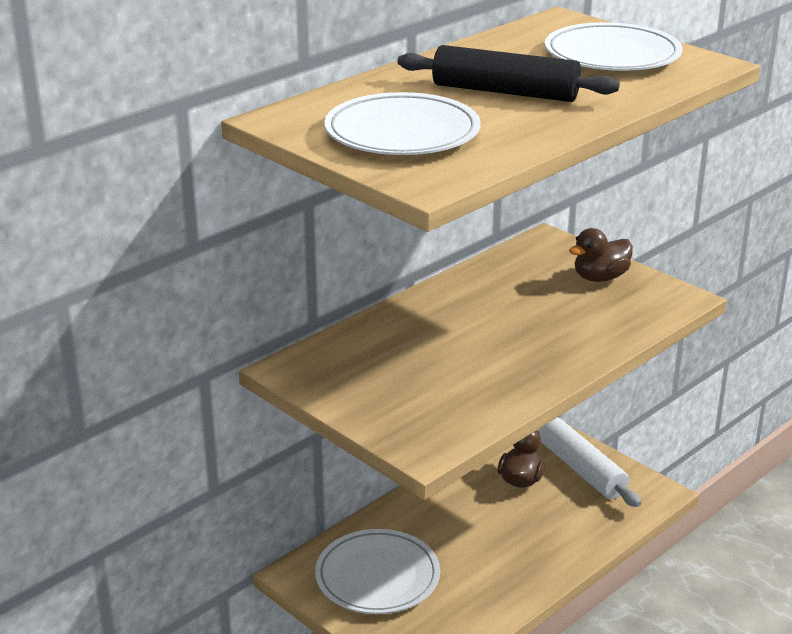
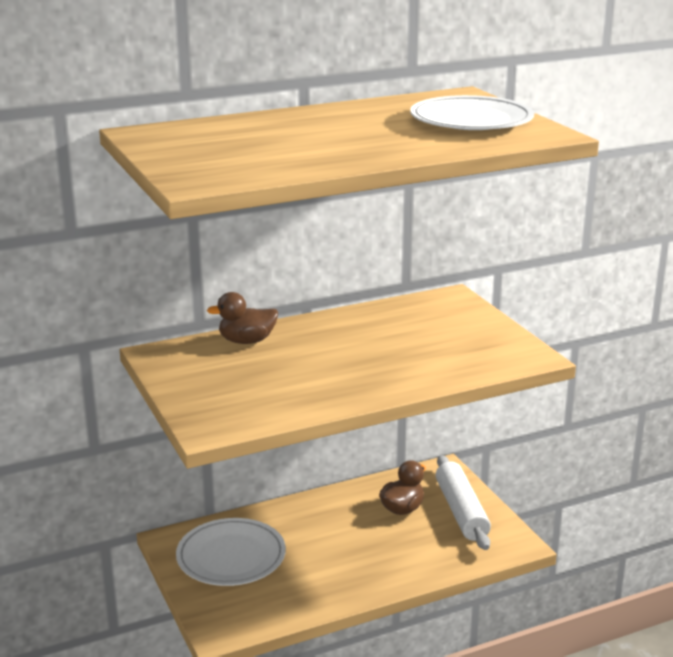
camera: 20 degrees right, 5 degrees down
white plate [324,92,480,155] -> none
black rolling pin [398,45,620,102] -> none
brown duck [569,228,633,282] -> brown duck moved to [207,292,278,344]

